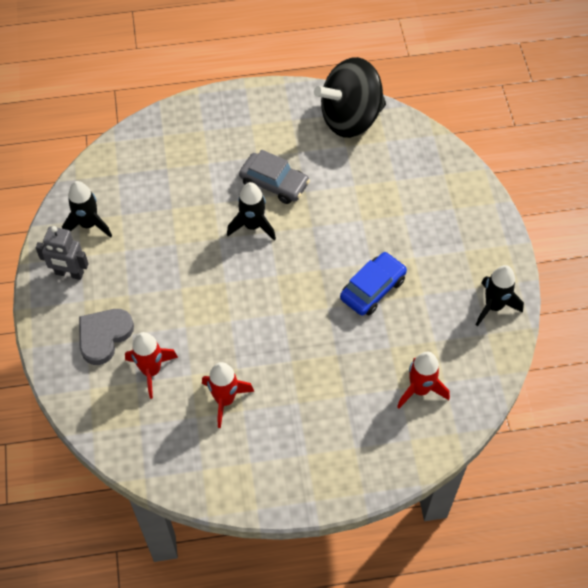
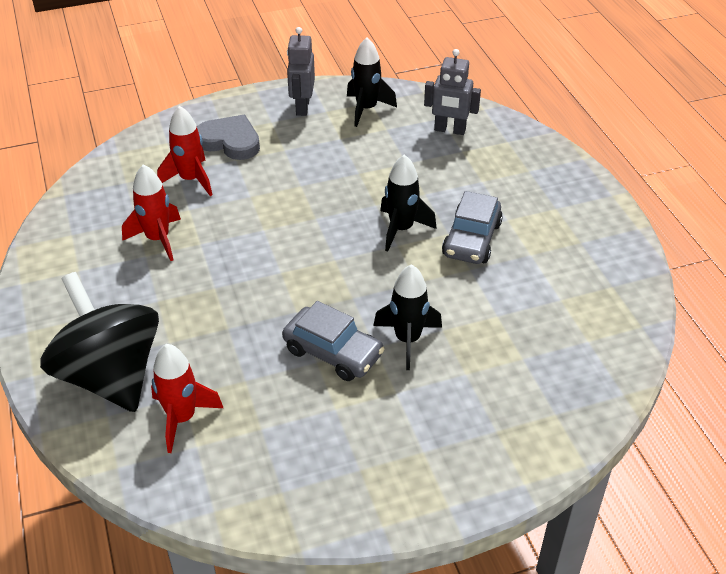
camera: 80 degrees right, 15 degrees down
black spinning top [314,57,386,138] -> black spinning top moved to [40,272,159,412]
blue car [340,252,407,316] -> grey car [282,301,384,381]
black rocket [476,265,524,326] -> black rocket moved to [373,264,442,370]
none -> grey robot [424,49,481,135]

